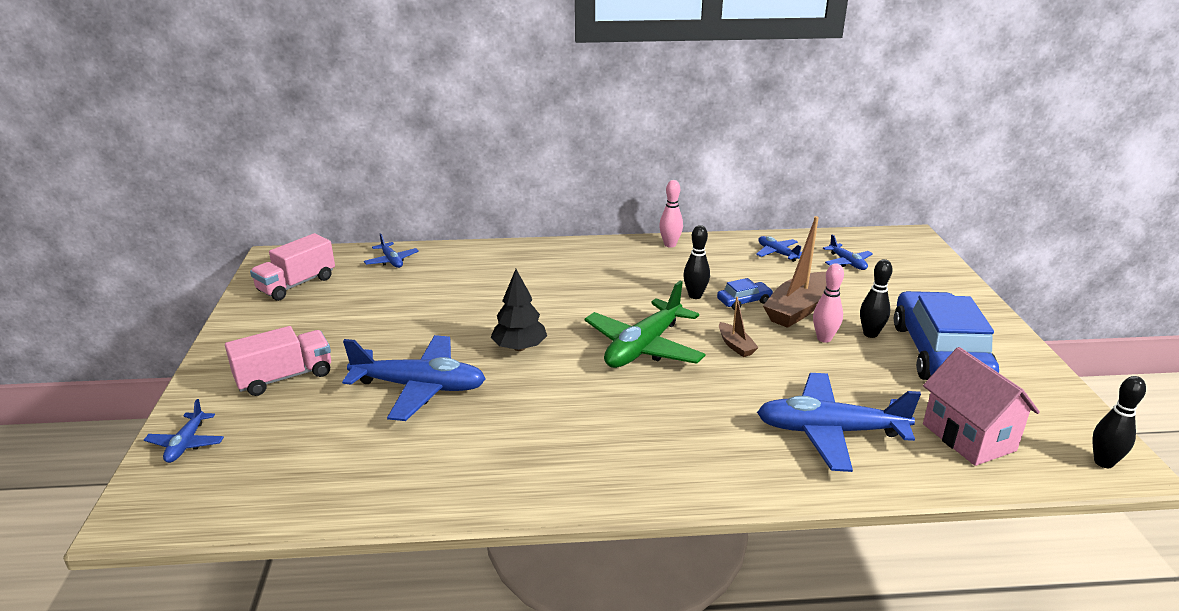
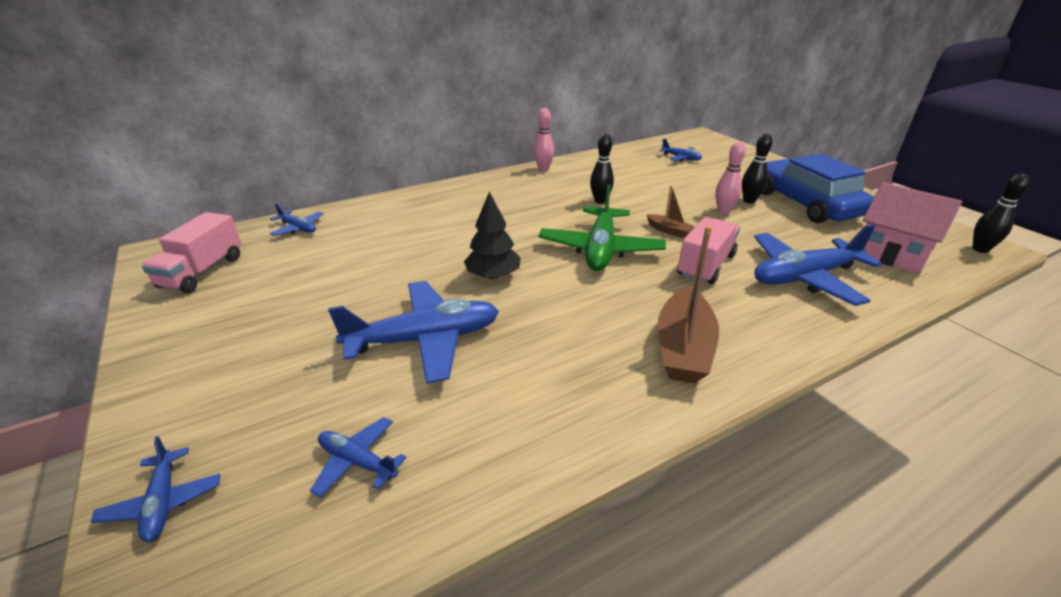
camera: 25 degrees left, 5 degrees up
pink truck [225,326,331,396] -> pink truck moved to [677,217,740,284]
blue car [717,278,773,310] -> none
blue plane [756,236,802,262] -> blue plane moved to [310,417,406,497]
brown boat [763,216,826,328] -> brown boat moved to [658,226,719,383]

